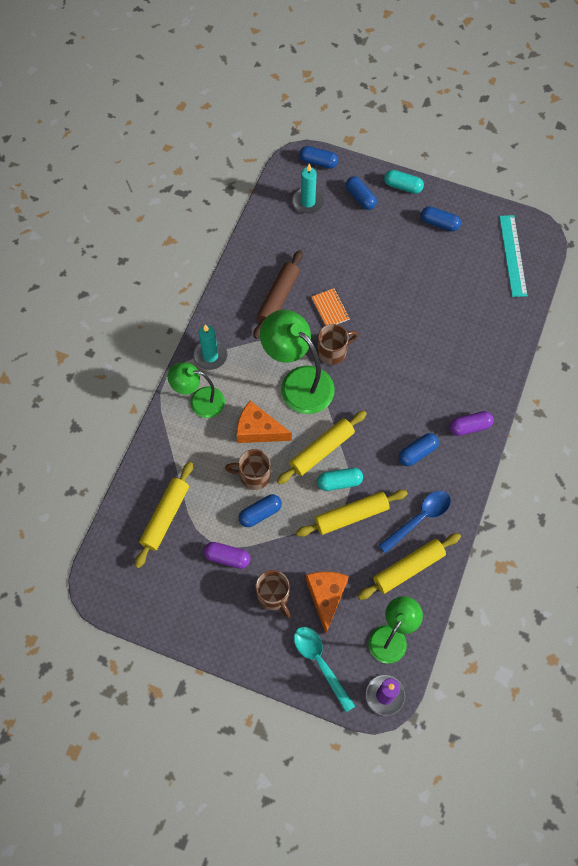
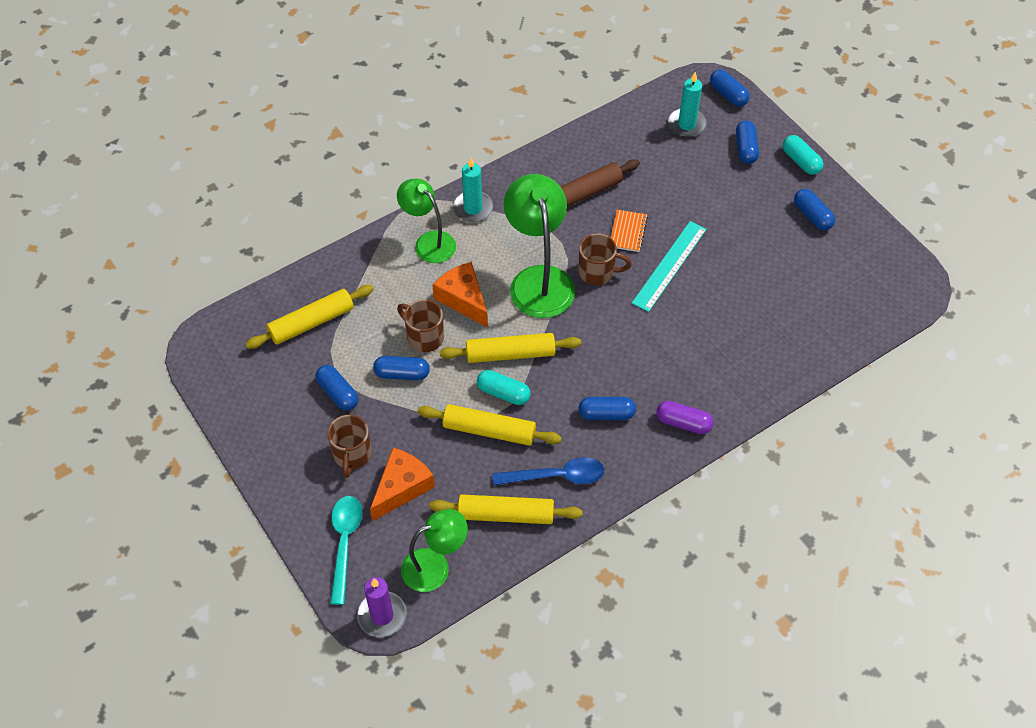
camera: 35 degrees right, 10 degrees down
purple capsule [204,542,251,569] -> blue capsule [315,365,358,410]
turquoise ruler [499,215,528,297] -> turquoise ruler moved to [632,221,707,312]

